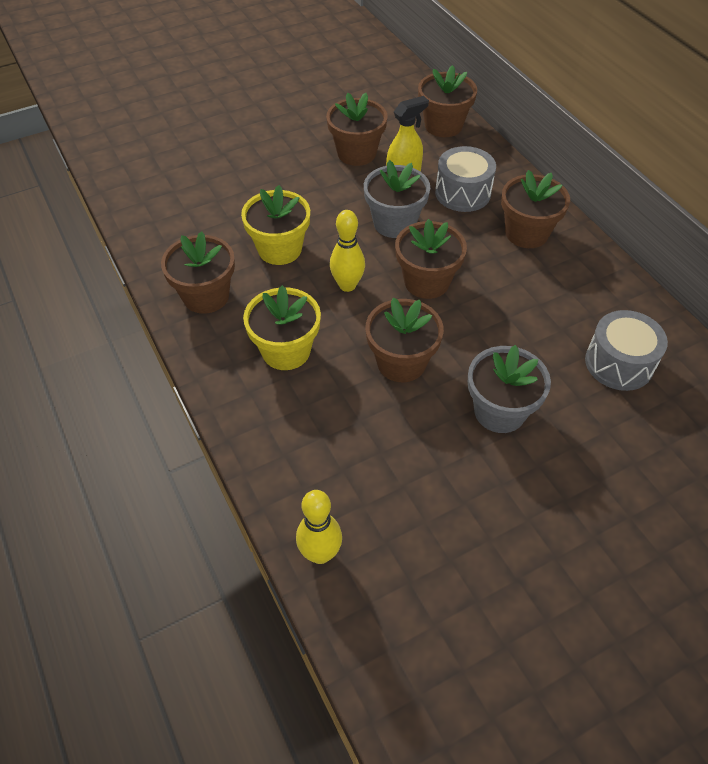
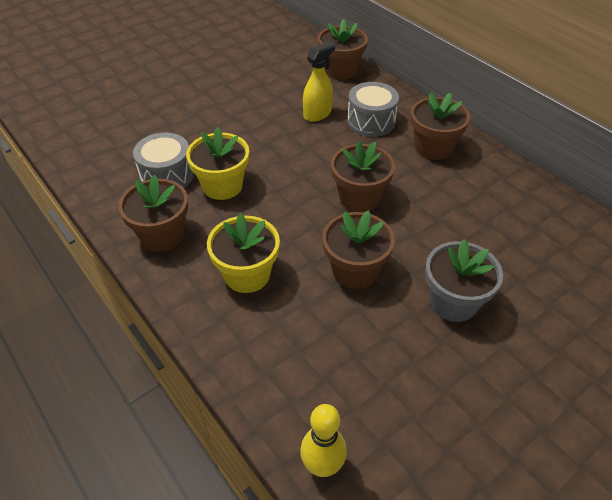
camera: 10 degrees left, 5 degrees down
brown flower pot [326,93,388,166] -> none
yellow bowling pin [330,210,365,292] -> none
grey flower pot [364,160,430,238] -> none
grey drum [585,310,668,391] -> grey drum moved to [133,133,194,188]

